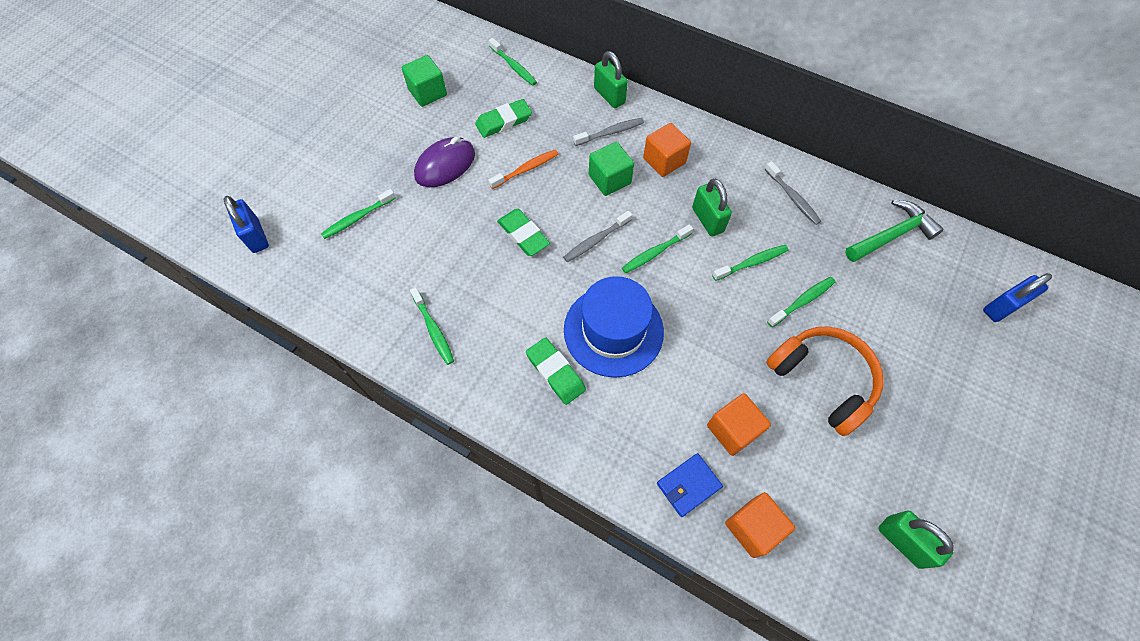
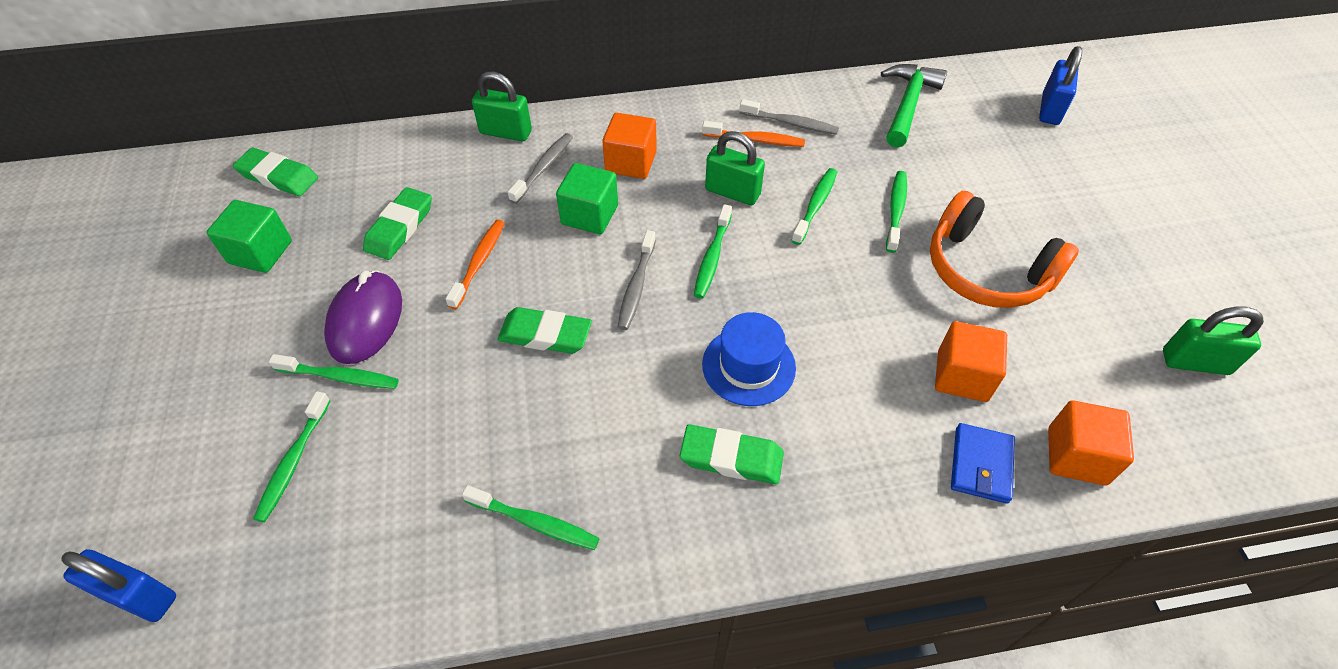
camera: 40 degrees left, 10 degrees down
green toothbrush [489,38,537,86] -> green toothbrush moved to [269,354,399,389]
blue hat [564,276,664,378] -> blue hat [702,312,796,406], size x0.65
orange headphones [766,326,883,436] -> orange headphones turned 150 degrees counterclockwise [930,191,1079,308]
none -> green eraser [233,148,318,196]
none -> orange toothbrush [702,121,805,147]

